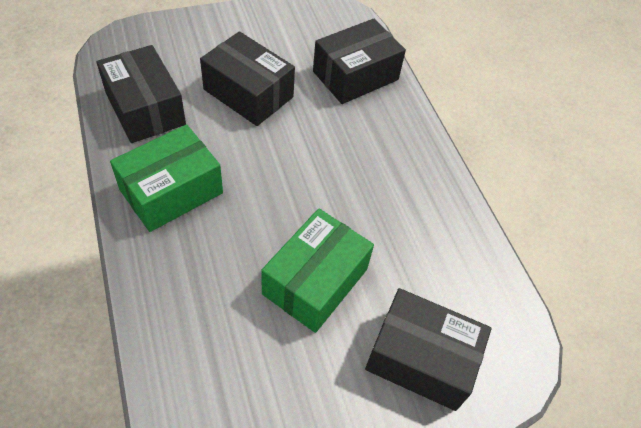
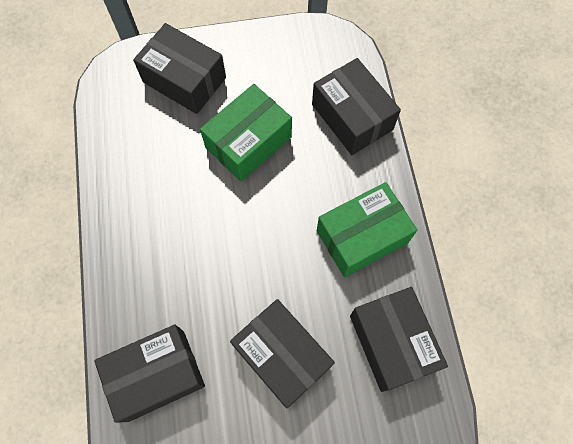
camera: 165 degrees left, 15 degrees up
none -> black box [312,58,401,155]

